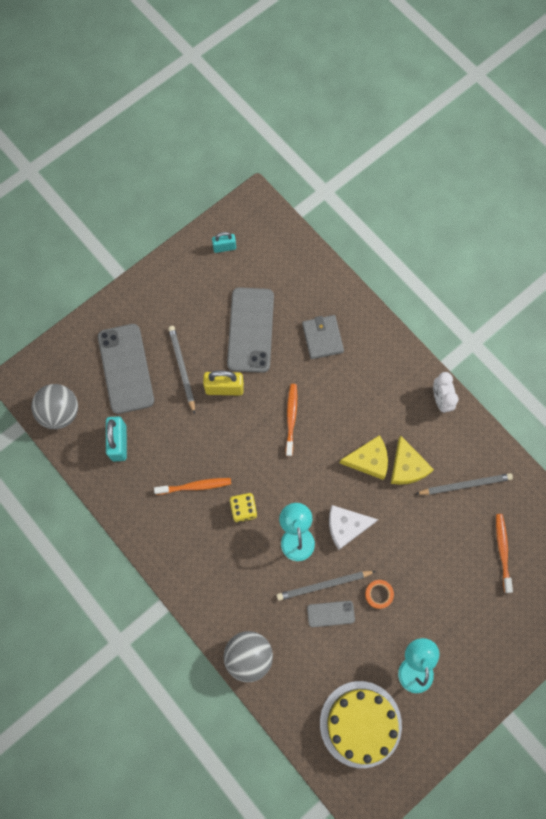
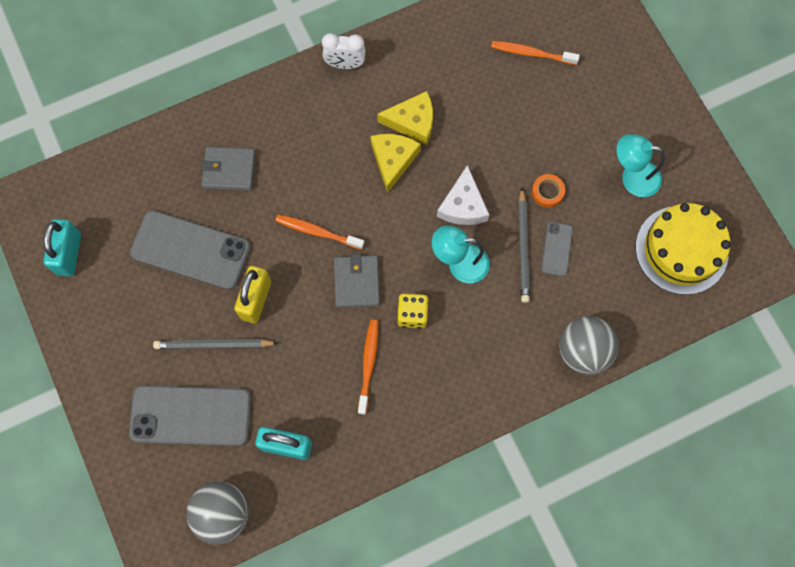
camera: 75 degrees left, 0 degrees up
turquoise padlock [212,232,236,253] -> turquoise padlock [43,219,81,276], size x1.59
grey pencil [416,473,513,495] -> none
none -> grey wallet [334,254,380,308]

